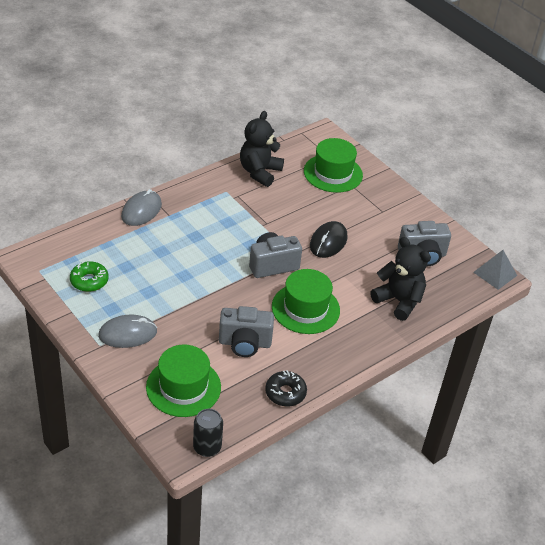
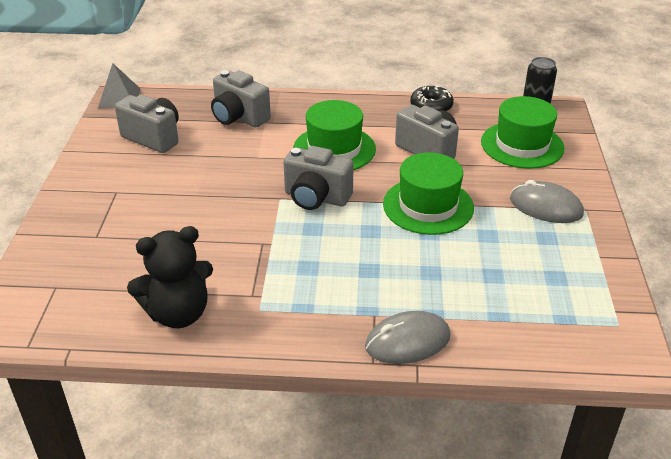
camera: 135 degrees left, 5 degrees down
green donut [70,261,108,292] -> none
green hat [304,138,363,193] -> green hat moved to [383,152,474,235]
black mouse [310,221,347,258] -> none
black teddy bear [370,237,431,321] -> grey camera [211,70,271,127]

